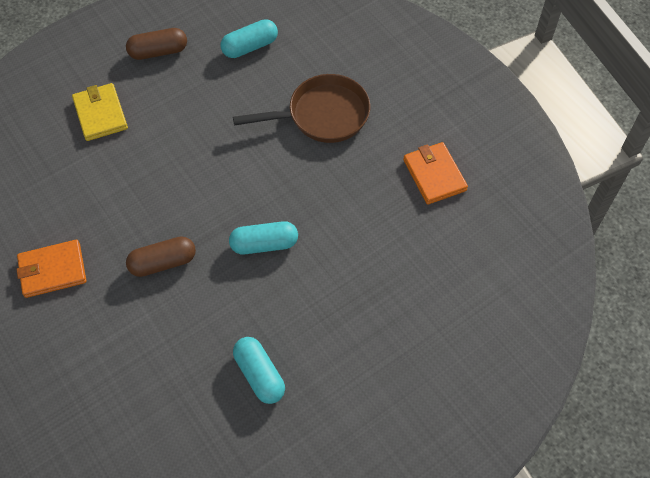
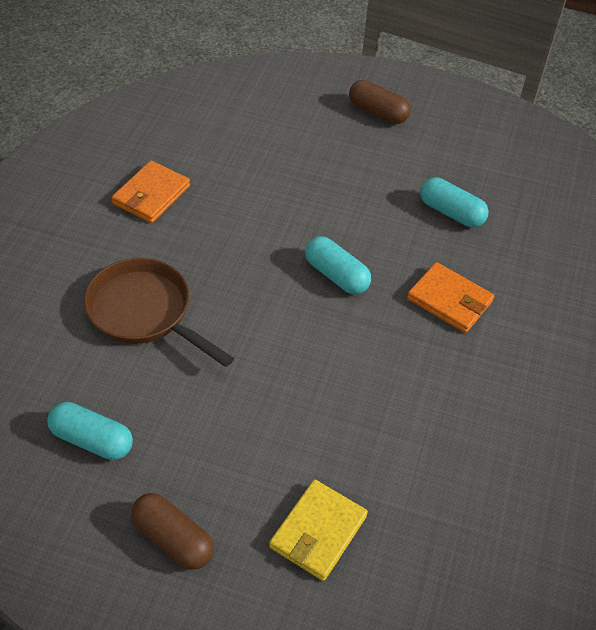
camera: 130 degrees left, 10 degrees down
orange wallet [16,240,86,298] -> orange wallet moved to [407,262,494,333]
brown capsule [126,236,196,277] -> brown capsule moved to [349,80,411,124]
turquoise capsule [233,337,285,404] -> turquoise capsule turned 75 degrees counterclockwise [420,177,489,227]

